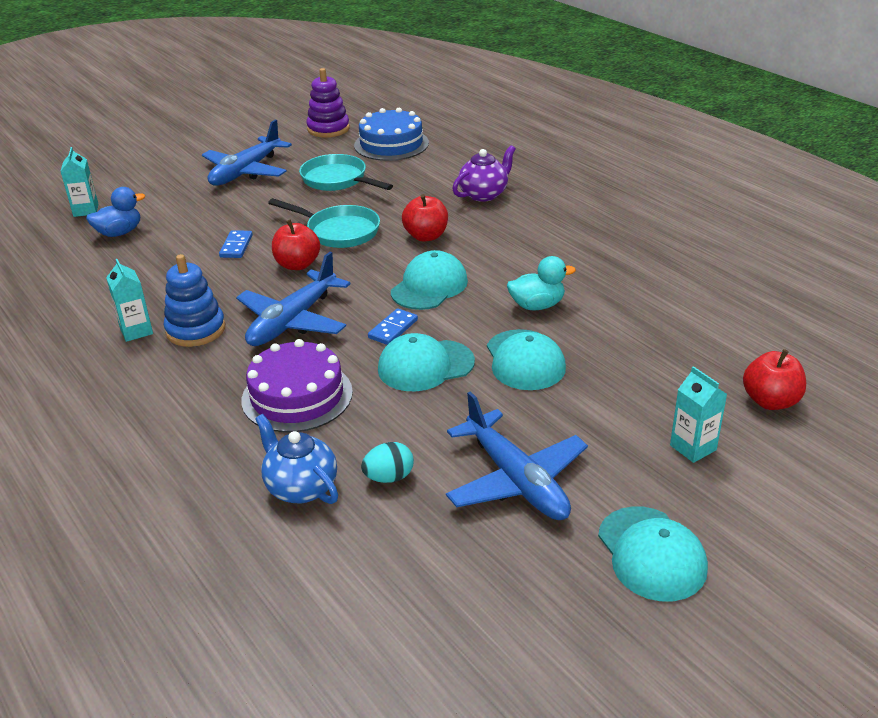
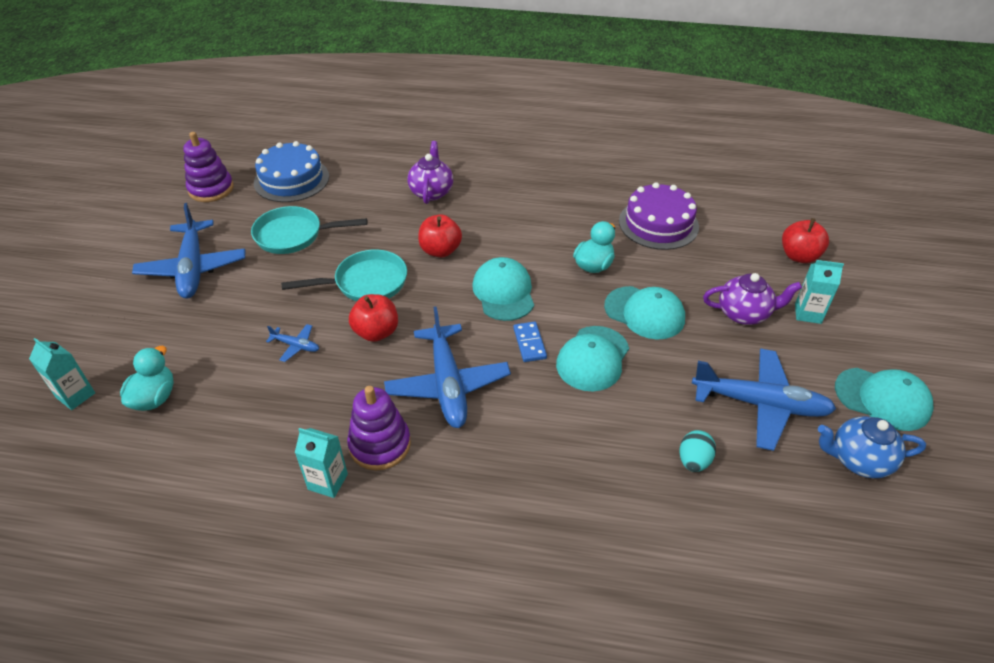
camera: 45 degrees left, 10 degrees up
blue duck [86,187,145,237] -> turquoise duck [120,346,174,411]
blue stacking toy [164,254,225,347] -> purple stacking toy [347,386,411,470]
blue domino [219,230,253,258] -> blue plane [266,324,319,362]
purple cake [241,339,353,432] -> purple cake moved to [619,182,699,250]
blue teapot [255,414,338,504] -> blue teapot moved to [818,416,926,478]
none -> purple teapot [703,273,802,325]

